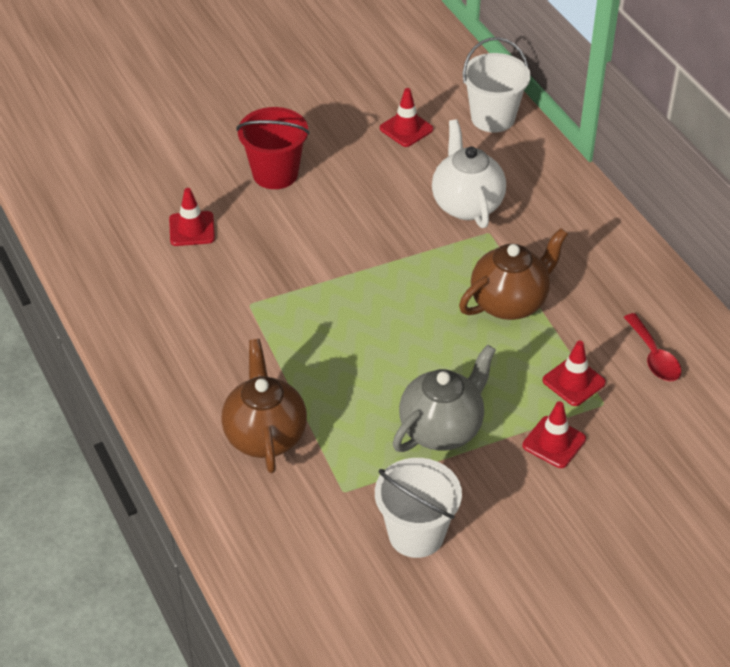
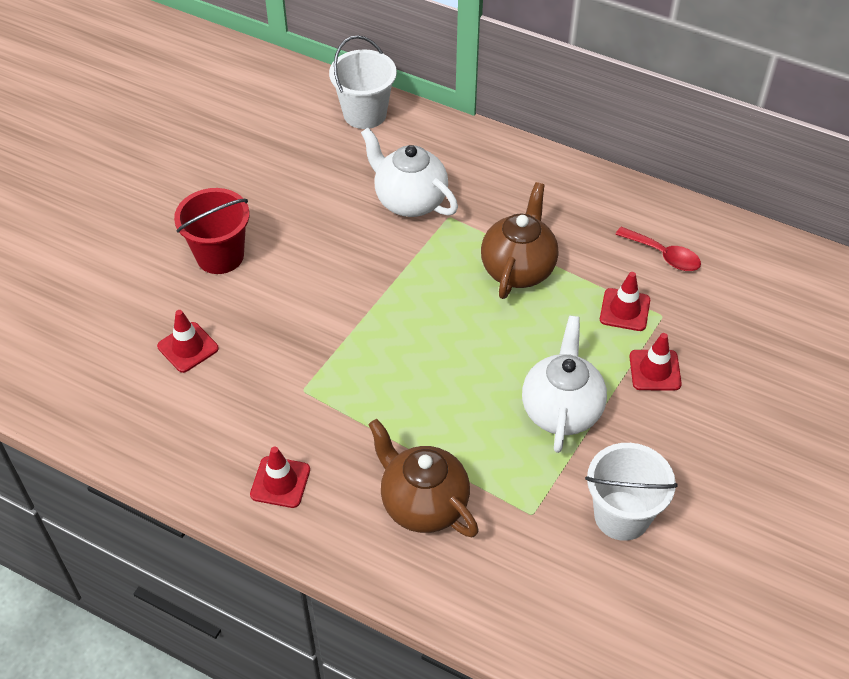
camera: 35 degrees left, 5 degrees up
red traffic cone [380,88,433,147] -> red traffic cone moved to [250,446,310,508]
grey teapot [393,345,496,452] -> white teapot [522,316,607,453]

